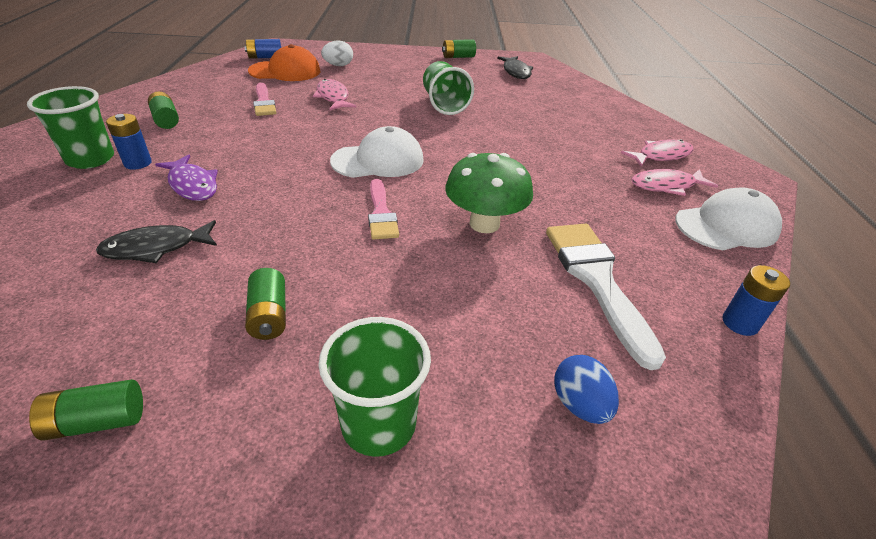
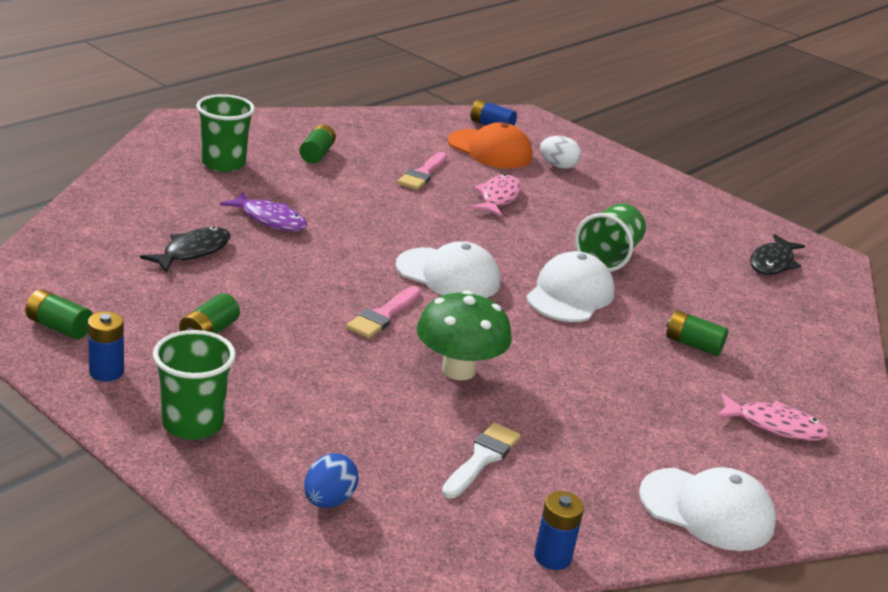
camera: 40 degrees right, 10 degrees down
black fish [96,220,217,263] -> black fish turned 105 degrees clockwise [140,226,231,273]
blue battery [106,114,152,169] -> blue battery moved to [88,311,124,382]
purple fish [155,154,218,201] -> purple fish turned 60 degrees counterclockwise [220,191,307,231]
green battery [442,39,476,58] -> green battery moved to [666,310,728,356]
white brush [546,224,666,370] -> white brush [442,423,521,499], size x0.60
pink fish [631,169,718,196] -> none
none -> white cap [526,251,615,322]

